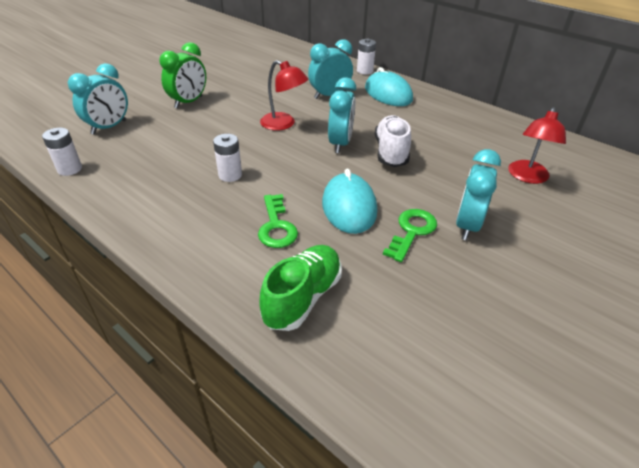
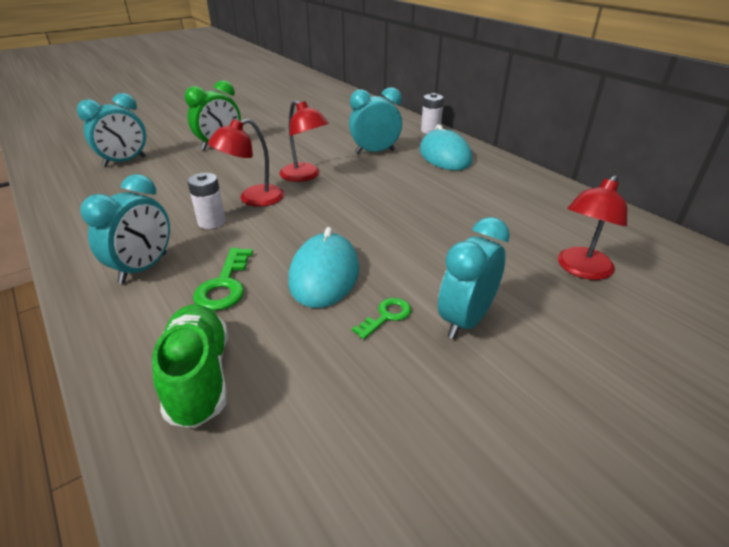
camera: 15 degrees right, 5 degrees down
white battery [42,128,82,176] -> none
green shoe [259,245,342,331] -> green shoe turned 60 degrees counterclockwise [152,304,228,428]
turquoise clock [328,77,356,153] -> turquoise clock moved to [80,174,170,284]
white shoe [375,115,411,167] -> none
green key [383,209,437,262] -> green key [352,298,411,339], size x0.64
none -> red lamp [208,118,284,207]

